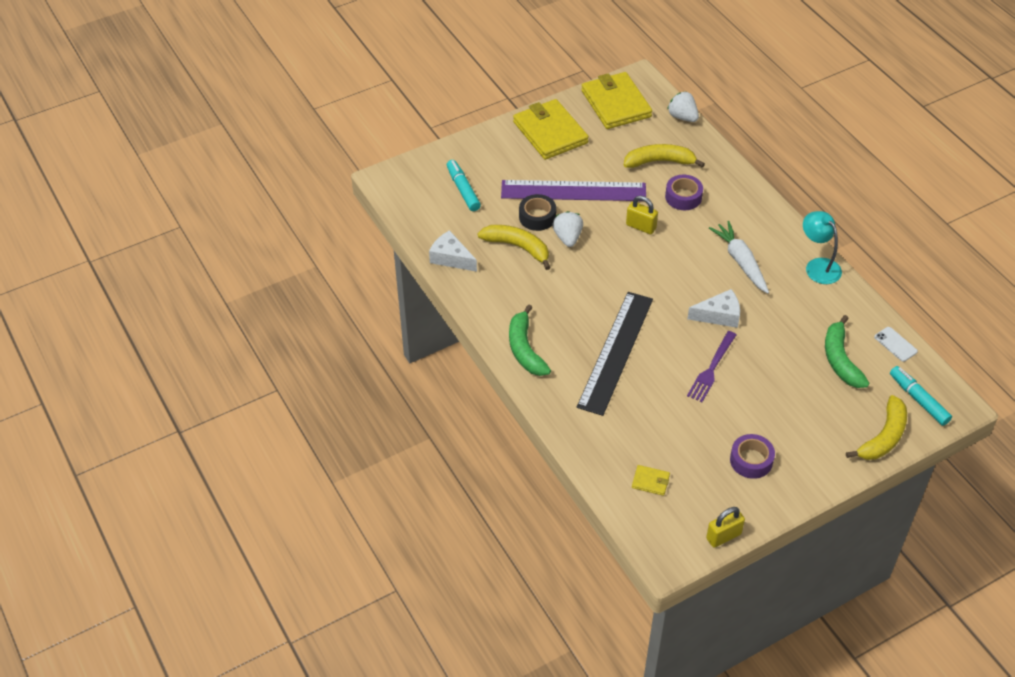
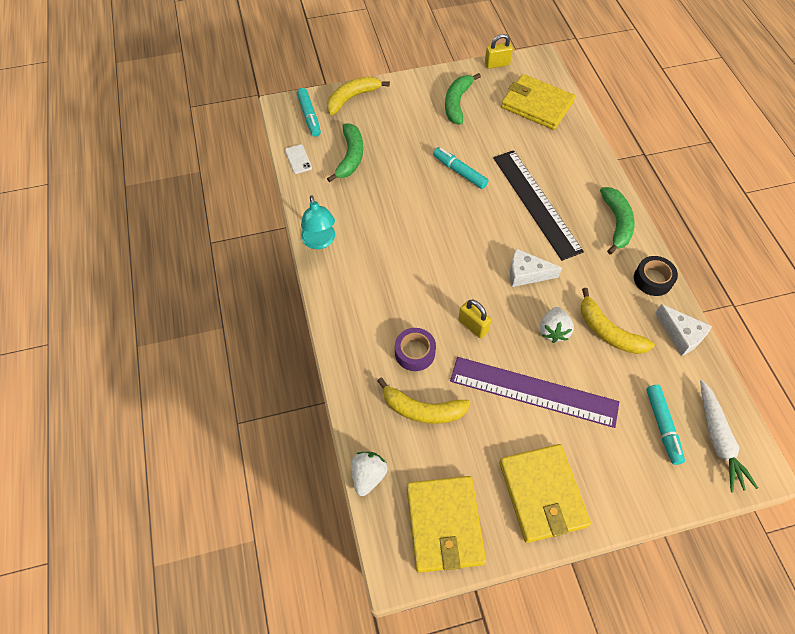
camera: 165 degrees left, 10 degrees up
black tape [519,194,556,231] -> black tape moved to [634,256,678,296]
black ruler [577,292,653,416] -> black ruler turned 60 degrees counterclockwise [493,150,584,261]
yellow wallet [632,465,670,496] -> yellow wallet [501,74,576,130], size x2.38
white strawberry [667,91,699,122] -> white strawberry turned 135 degrees counterclockwise [351,452,388,496]
white cheese [687,289,740,328] -> white cheese moved to [510,249,562,287]
purple fork [687,331,737,402] -> turquoise marker [433,147,489,189]
white carrot [709,221,769,294] -> white carrot moved to [700,380,758,493]
purple tape [730,434,775,479] -> green banana [445,73,481,125]

